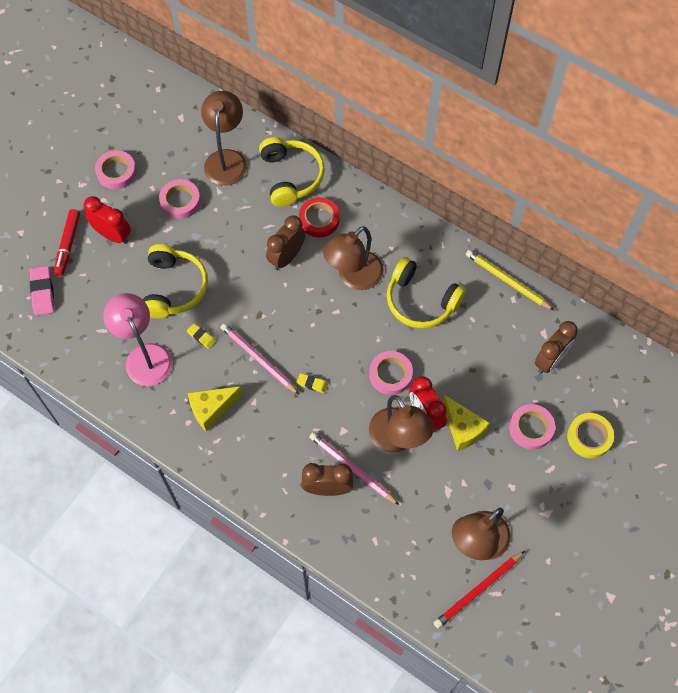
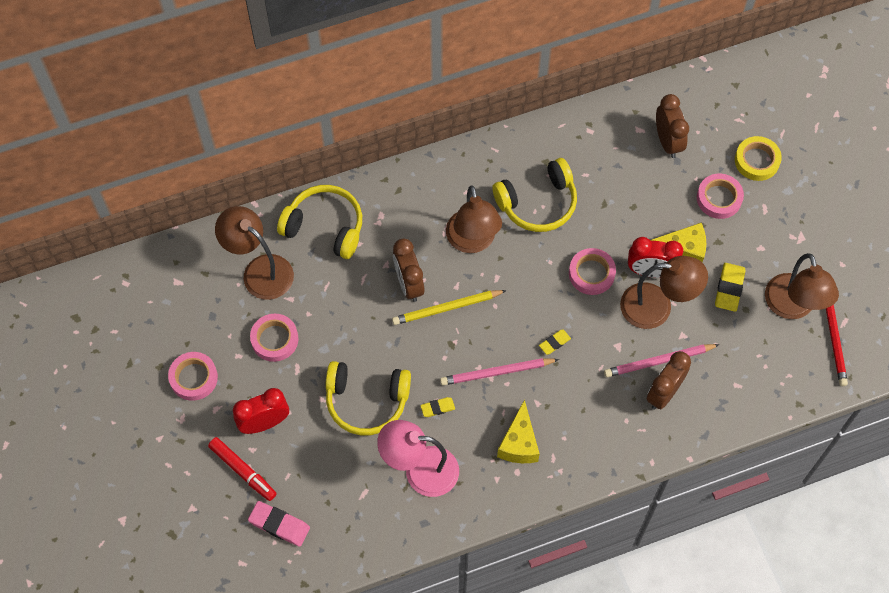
camera: 55 degrees left, 0 degrees up
yellow headphones [143,244,208,319] -> yellow headphones turned 150 degrees clockwise [325,361,411,435]
red tape [299,197,340,238] -> none
yellow pencil [466,250,555,311] -> yellow pencil moved to [392,290,507,325]
none -> yellow eraser [715,263,745,312]

